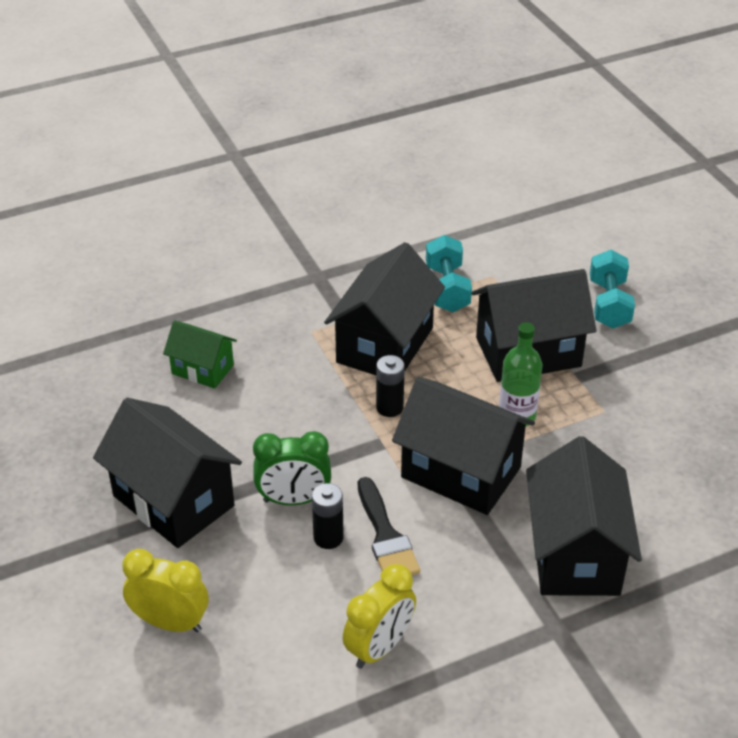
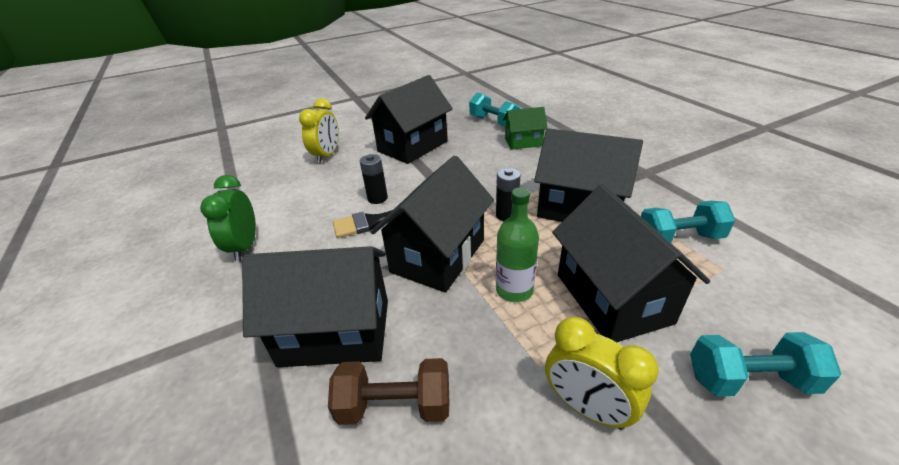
camera: 90 degrees right, 5 degrees down
green house [163,321,237,389] -> green house turned 60 degrees clockwise [503,107,548,150]
green clock [253,431,331,505] -> green clock moved to [200,175,256,261]
yellow clock [343,564,416,669] -> yellow clock moved to [545,317,659,430]
none -> brown dumbbell [328,358,449,425]
none -> turquoise dumbbell [469,93,520,126]

